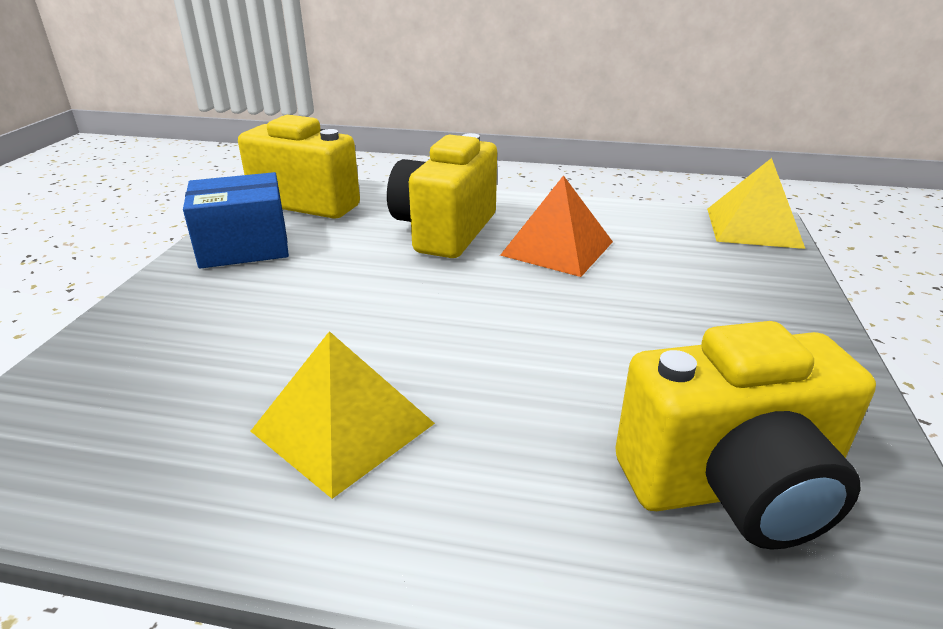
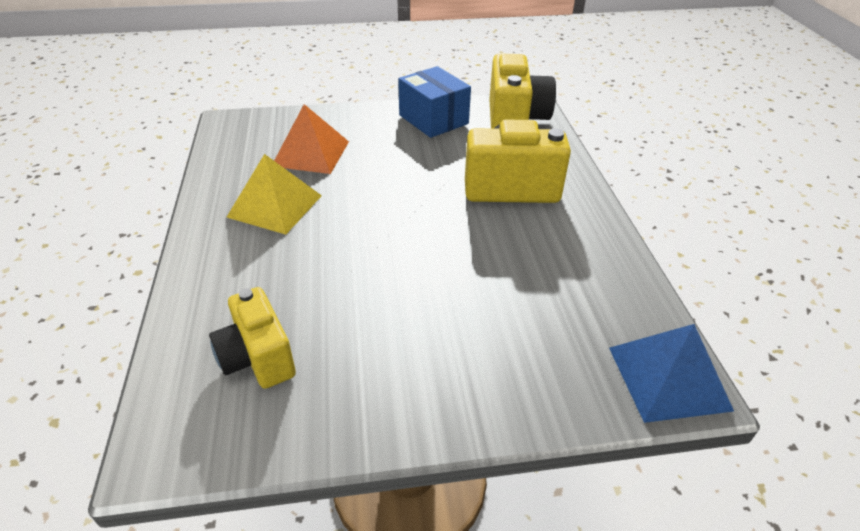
camera: 70 degrees right, 10 degrees up
orange pyramid [500,175,613,277] -> orange pyramid moved to [274,104,349,174]
yellow camera [615,321,876,550] -> yellow camera [209,287,296,389], size x0.66
yellow pyramid [707,158,805,249] -> blue pyramid [609,324,734,423]

